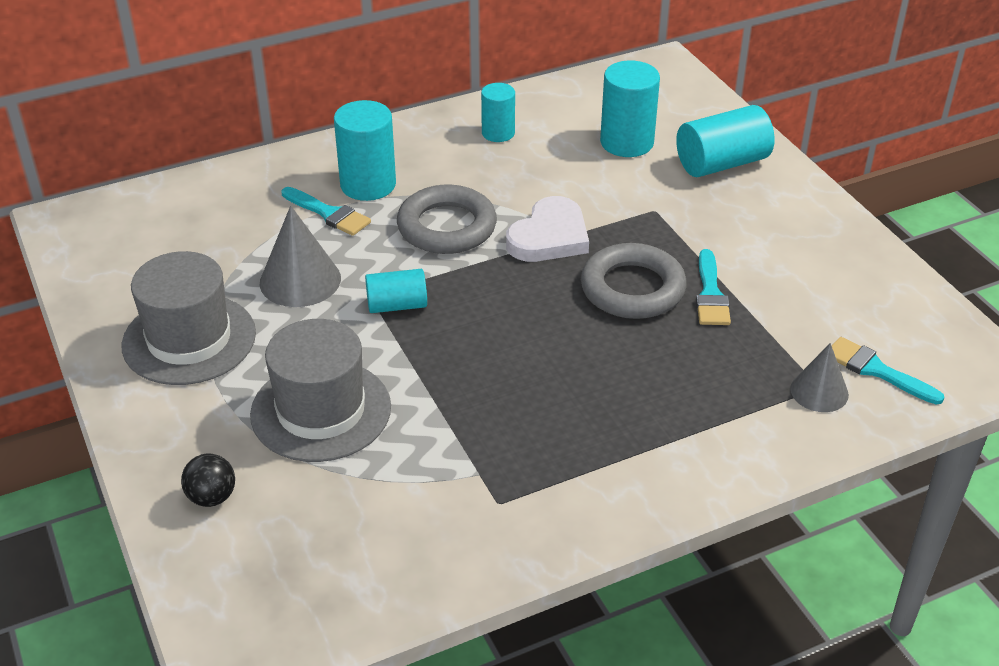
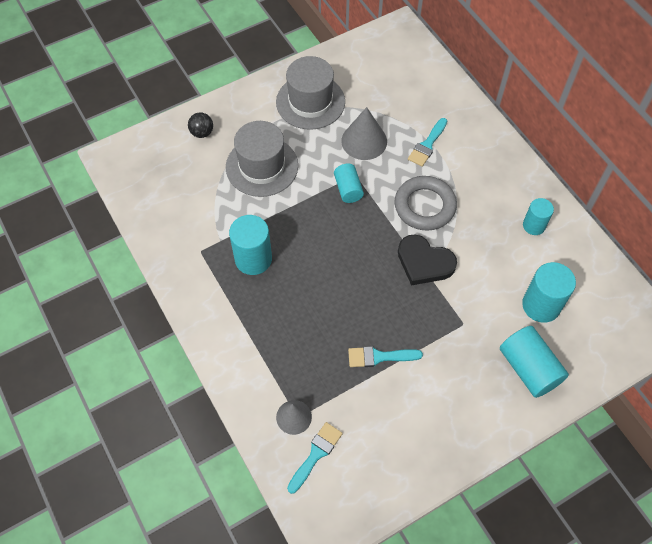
camera: 85 degrees right, 20 degrees up
turquoise cylinder [334,100,396,201] -> turquoise cylinder moved to [229,215,272,275]
white heart [506,196,589,262] -> black heart [398,235,457,285]
grey ring [581,243,687,319] -> none

